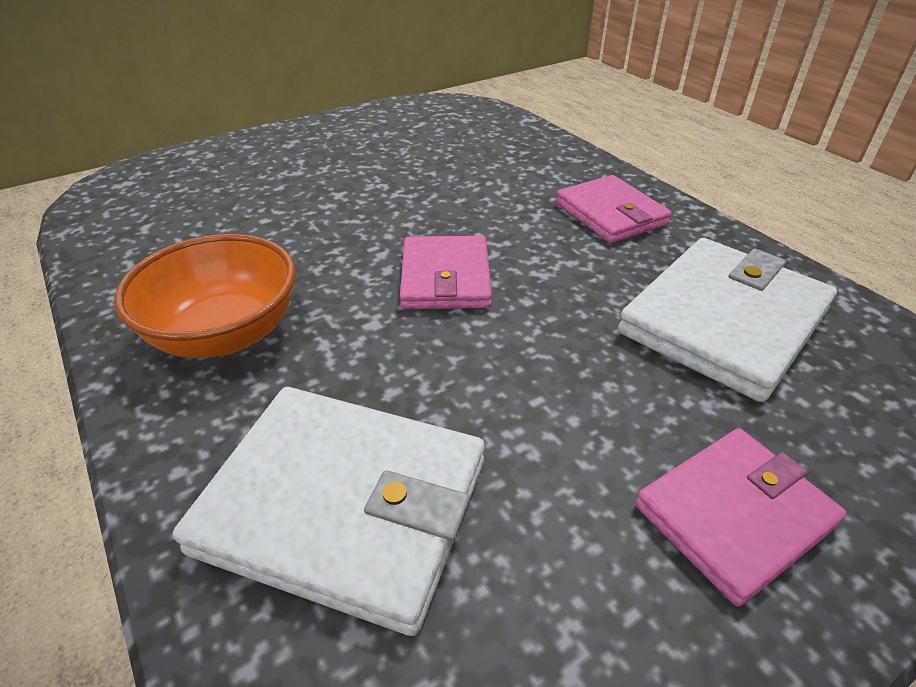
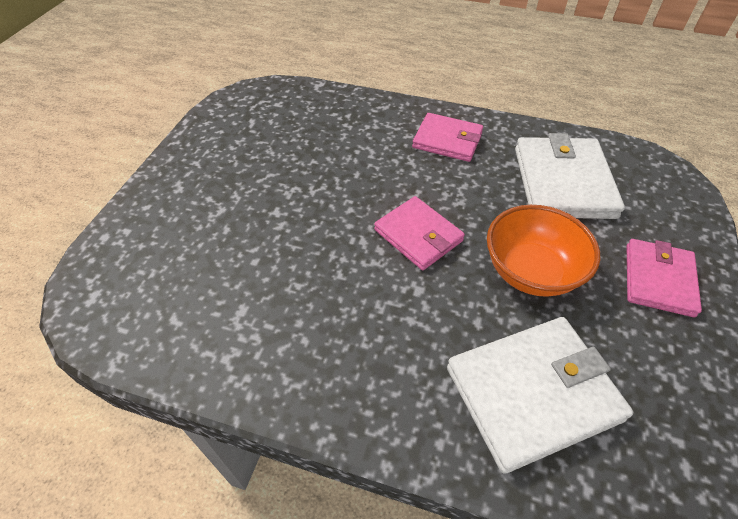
camera: 40 degrees left, 10 degrees up
orange bowl [114,234,296,358] -> orange bowl moved to [487,205,600,297]

